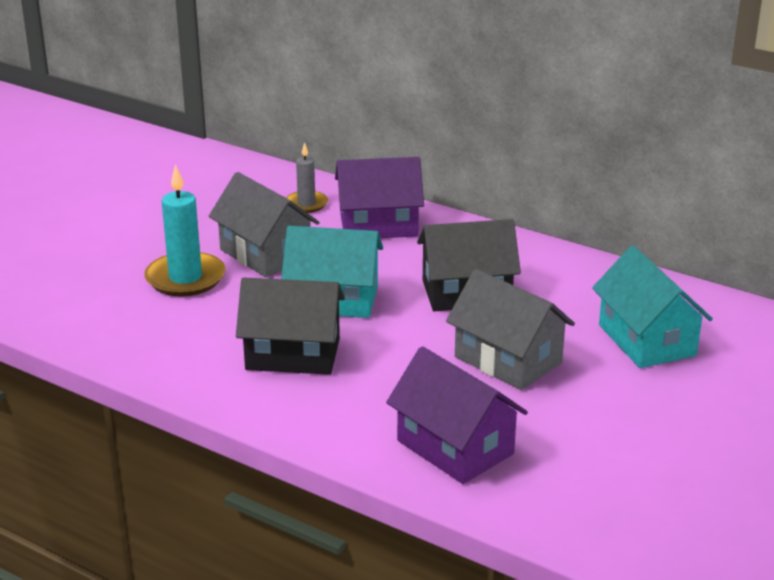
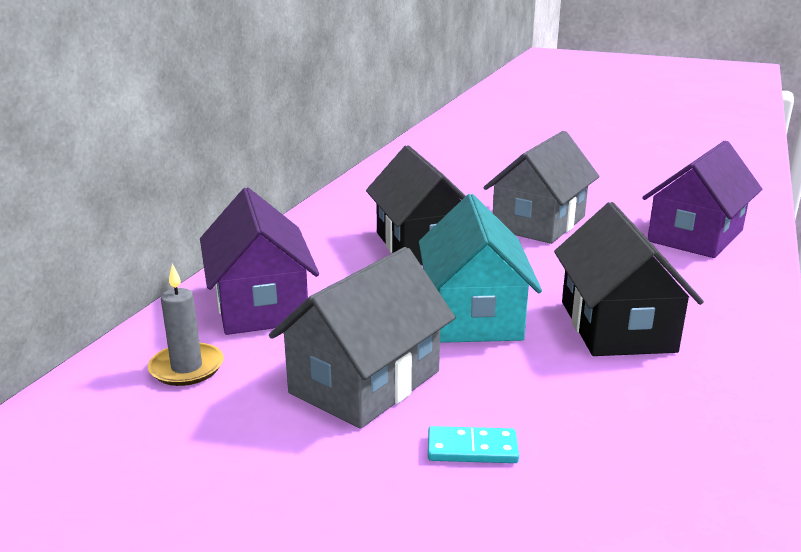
camera: 100 degrees left, 5 degrees down
turquoise candle [144,164,226,297] -> turquoise domino [428,426,519,463]
turquoise house [592,246,713,368] -> none

